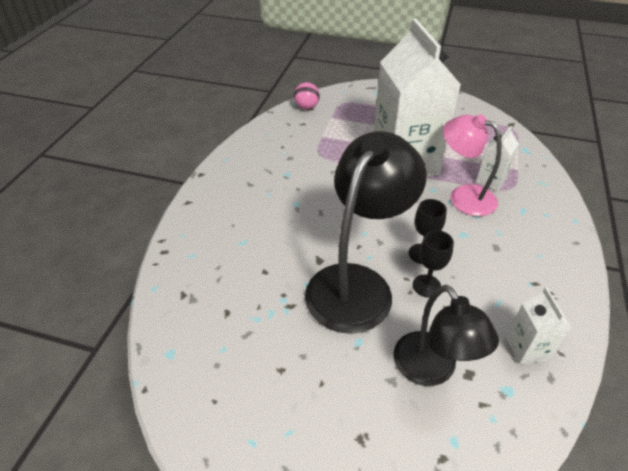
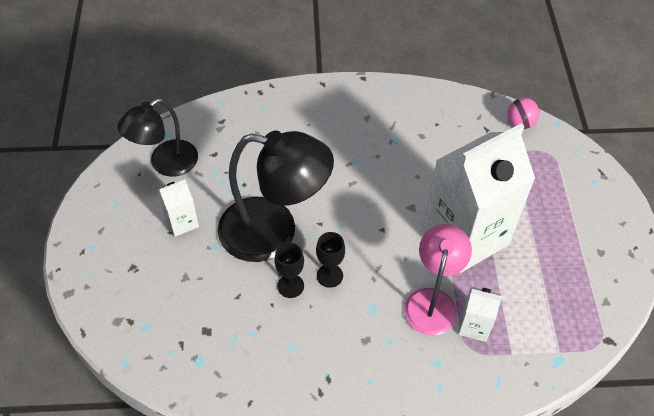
camera: 70 degrees right, 10 degrees up
black lamp [393,285,499,386] -> black lamp moved to [117,98,198,177]
white carton [506,287,571,365] -> white carton moved to [158,179,199,237]

